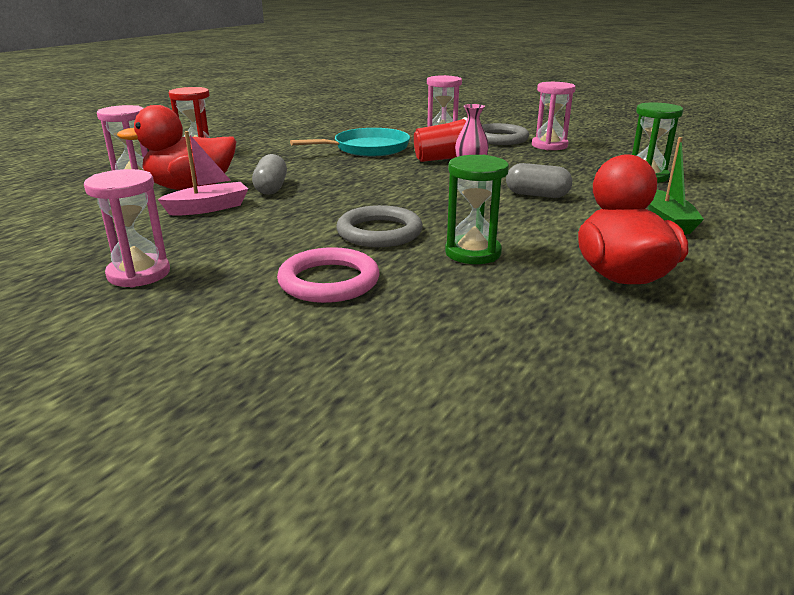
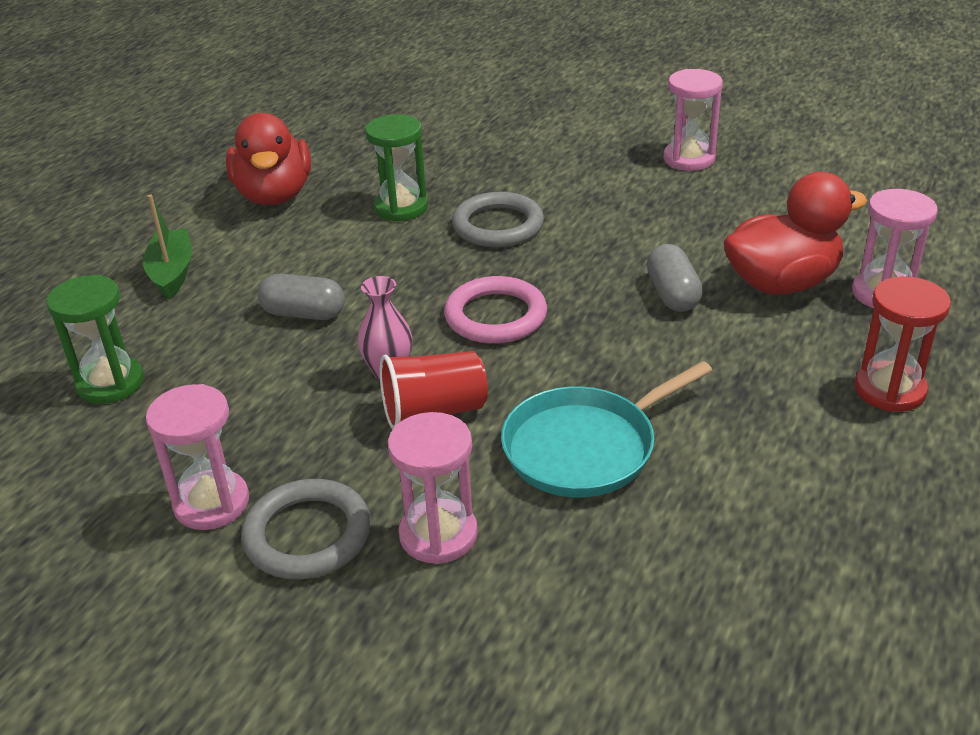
camera: 175 degrees right, 10 degrees up
pink boat [157,131,248,216] -> none
pink ring [277,247,379,303] -> pink ring moved to [444,276,547,344]

